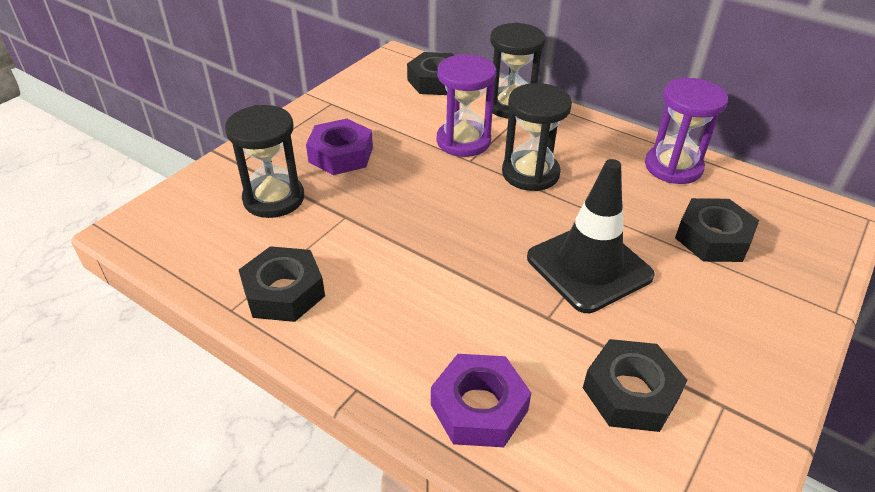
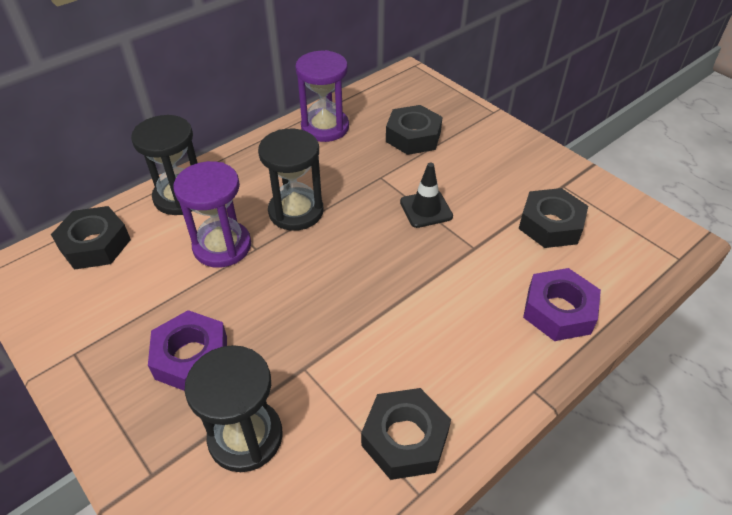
camera: 75 degrees left, 5 degrees up
black traffic cone [527,159,655,313] -> black traffic cone [400,163,453,228], size x0.55

